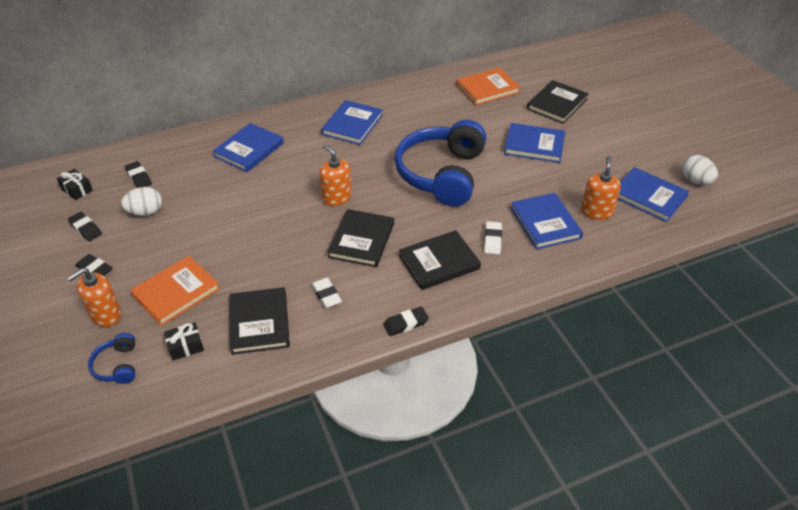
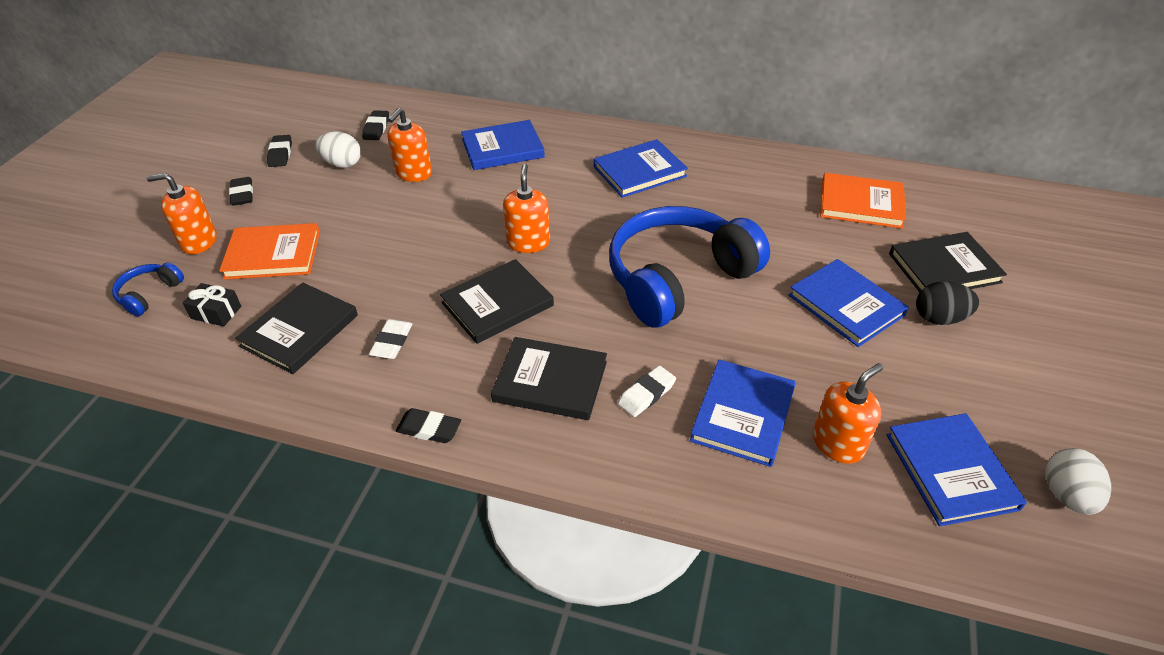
camera: 40 degrees right, 0 degrees up
black gift [57,169,93,200] -> none
none -> orange soap dispenser [387,108,432,182]
none -> black egg [916,281,979,325]

